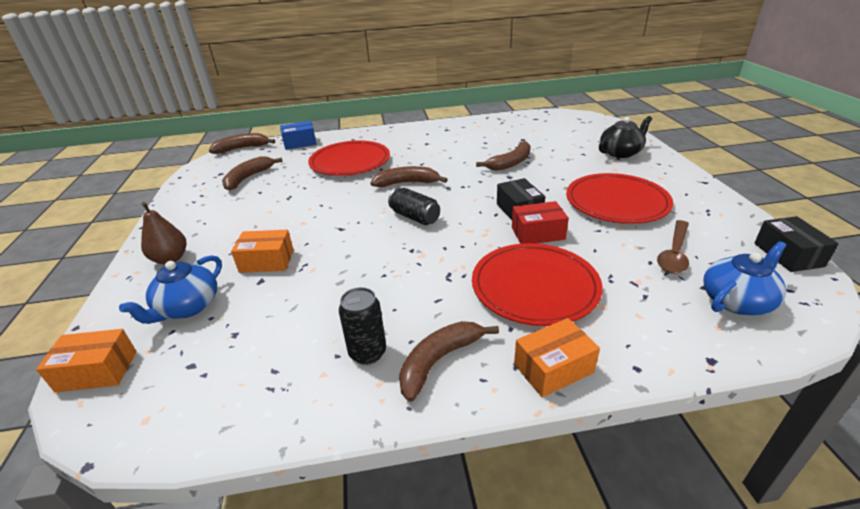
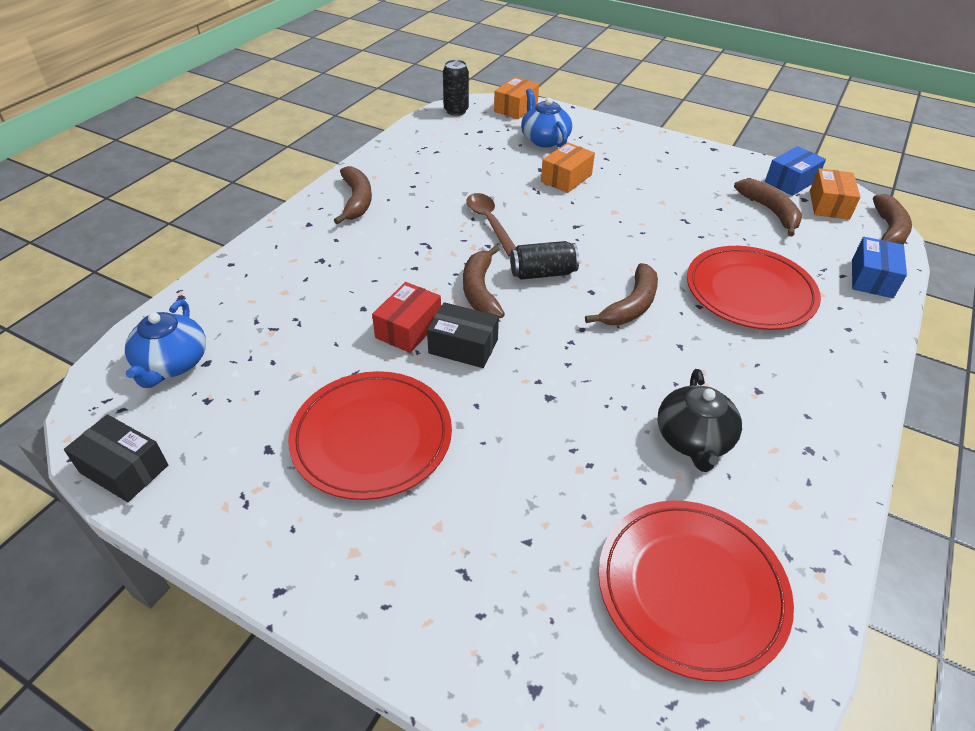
camera: 125 degrees right, 10 degrees up
brown pear [141,202,186,264] -> none
black can [339,287,386,365] -> black can moved to [443,60,469,116]
red plate [472,243,603,326] -> red plate moved to [598,500,794,681]
brown banana [476,141,531,171] -> brown banana moved to [463,245,505,318]
orange box [514,318,600,397] -> orange box moved to [810,168,860,220]
black teapot [599,116,652,158] -> black teapot moved to [657,369,742,472]
brown spoon [657,220,689,274] -> brown spoon moved to [466,193,516,257]
none -> blue box [765,146,826,196]

